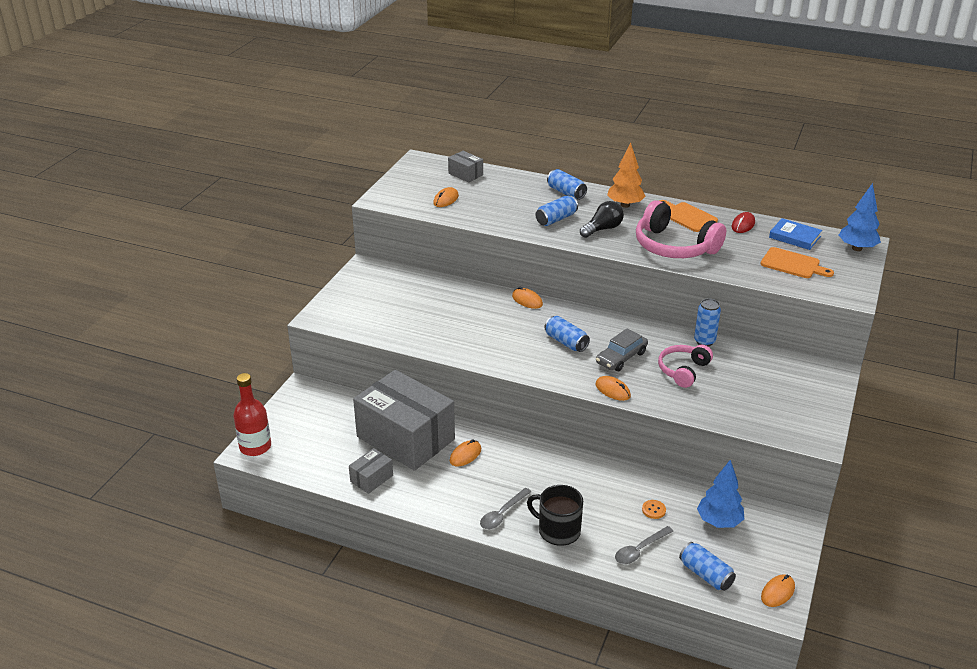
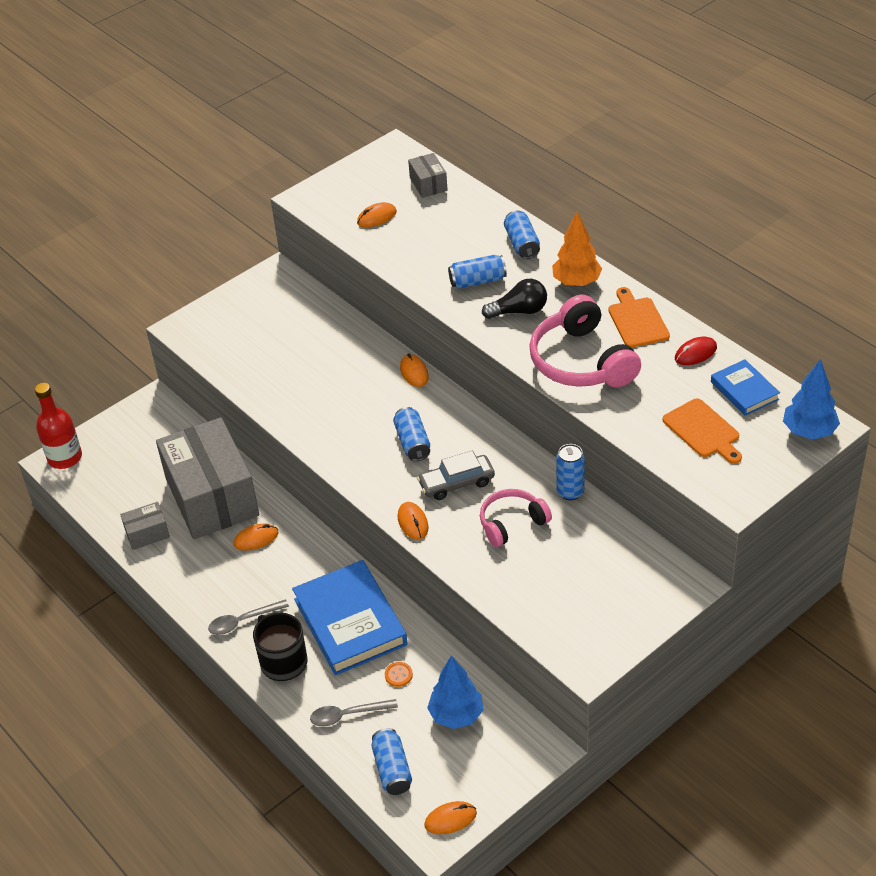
camera: 30 degrees right, 10 degrees up
none -> blue book [292,560,408,676]

